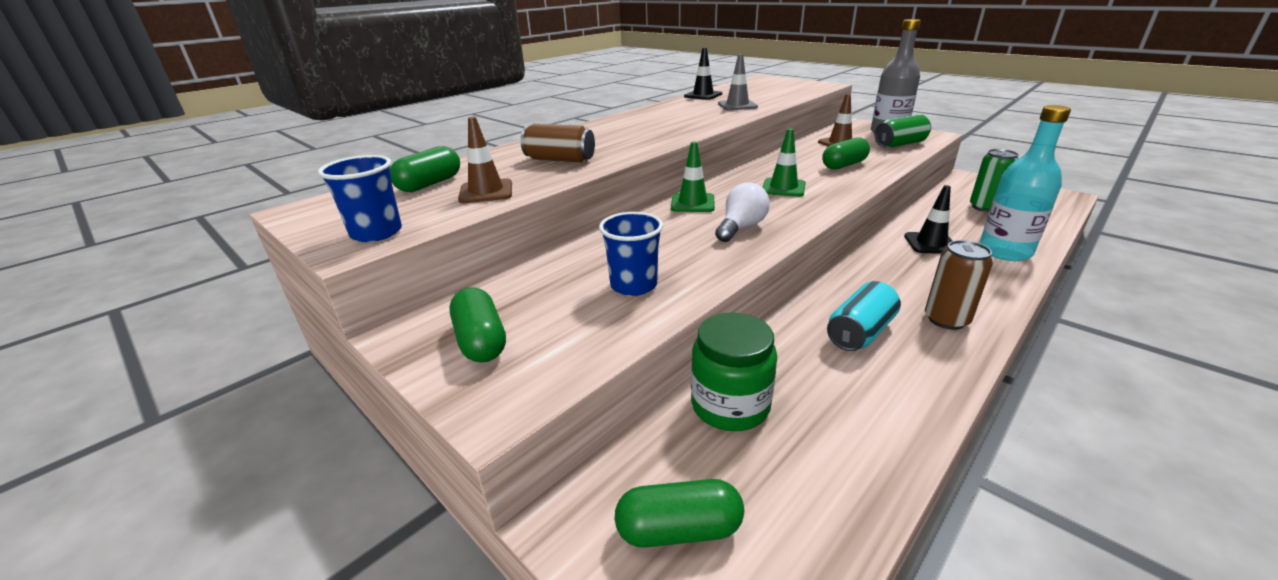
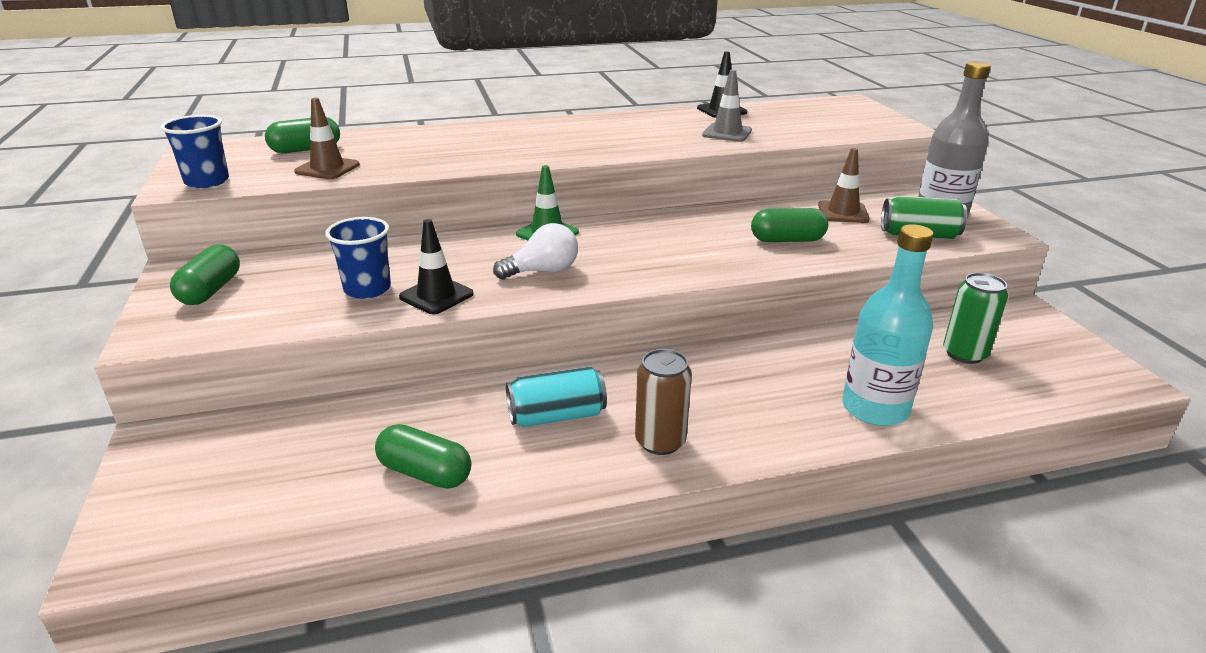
camera: 30 degrees right, 0 degrees up
brown can [521,123,595,163] -> none
green capsule [615,479,744,548] -> green capsule moved to [375,424,471,489]
green jar [691,312,777,431] -> none
green traffic cone [762,128,806,197] -> none
black traffic cone [904,185,952,254] -> black traffic cone moved to [399,219,473,314]

